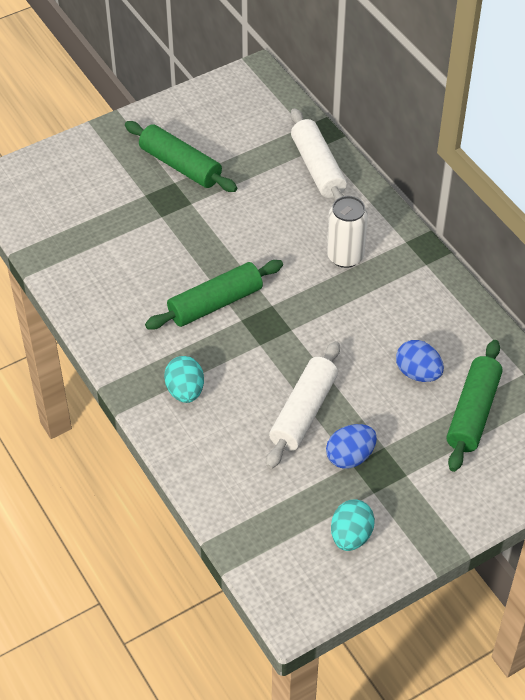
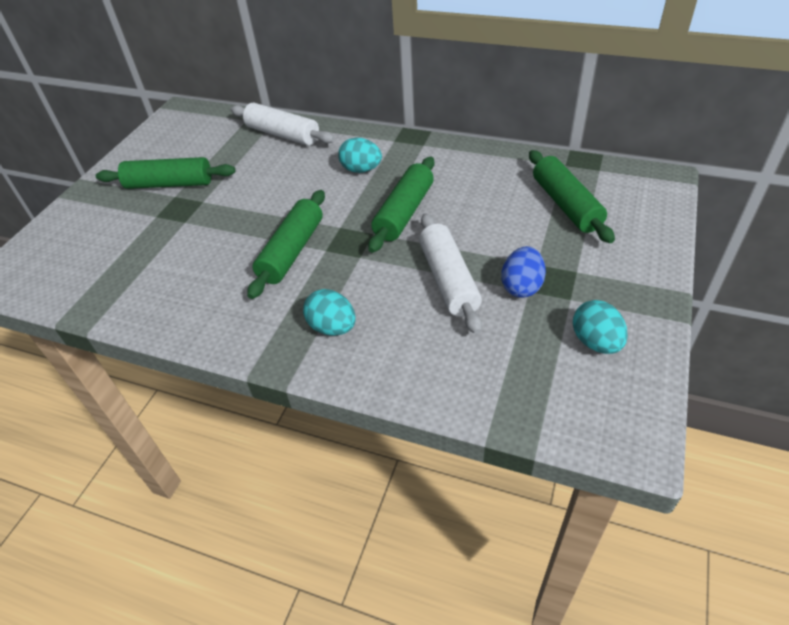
camera: 35 degrees left, 5 degrees down
white can [327,196,368,268] -> turquoise egg [338,137,382,173]
blue egg [396,340,444,382] -> none
none -> green rolling pin [368,157,434,253]

